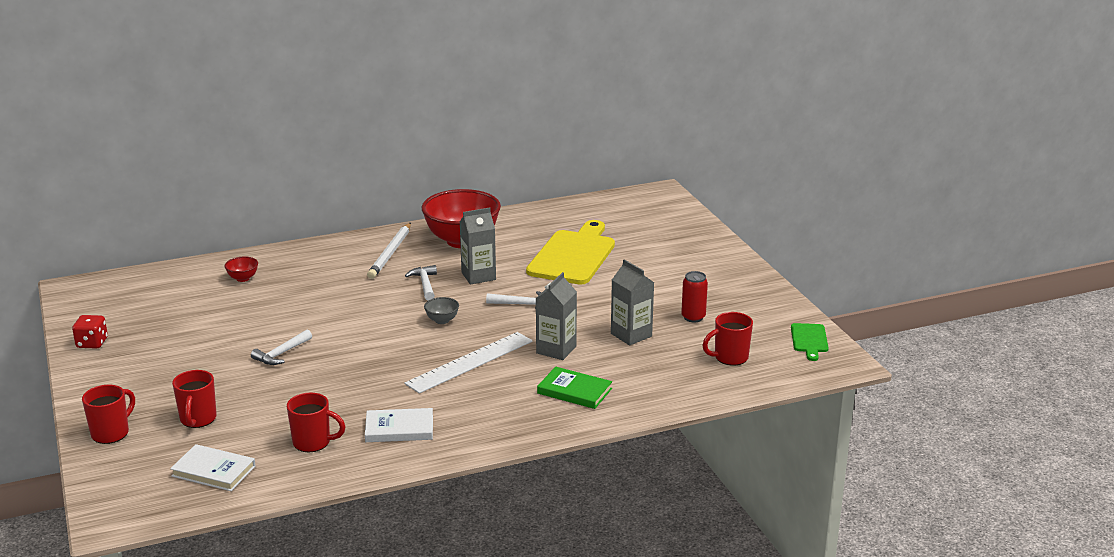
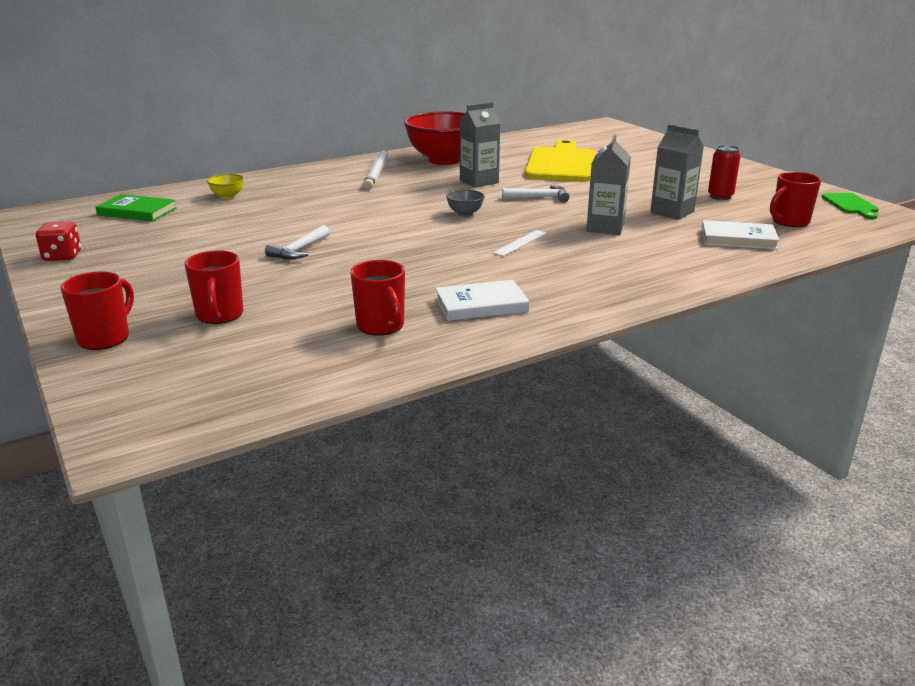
camera: 10 degrees left, 0 degrees up
white book [170,444,256,491] -> white book moved to [701,220,780,250]
red bowl [224,256,258,282] -> yellow bowl [207,174,244,199]
red mug [287,393,346,452] -> red mug turned 60 degrees clockwise [350,260,405,336]
white ruler [404,332,533,394] -> white ruler [492,230,547,256], size x0.47
white hammer [405,265,437,301] -> none
green book [537,367,612,409] -> green book moved to [96,194,177,221]

